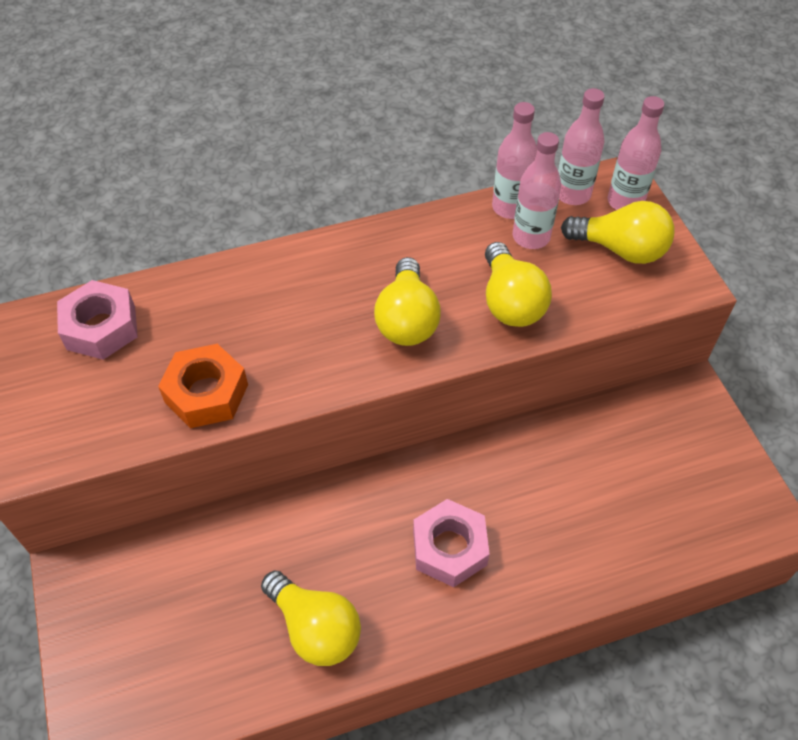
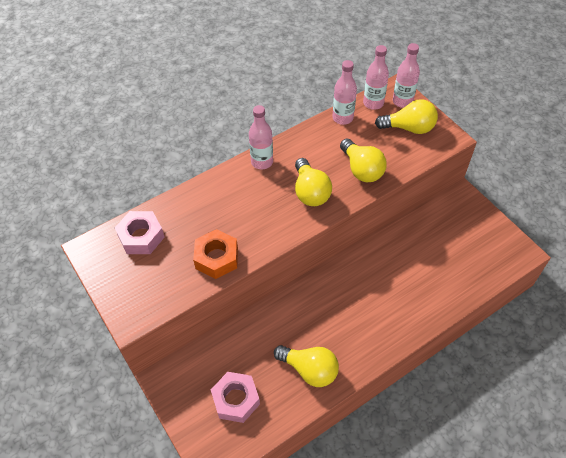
camera: 15 degrees left, 0 degrees up
pink nut [413,499,490,587] -> pink nut moved to [211,372,260,423]
pink bottle [513,132,561,249] -> pink bottle moved to [249,105,273,169]

